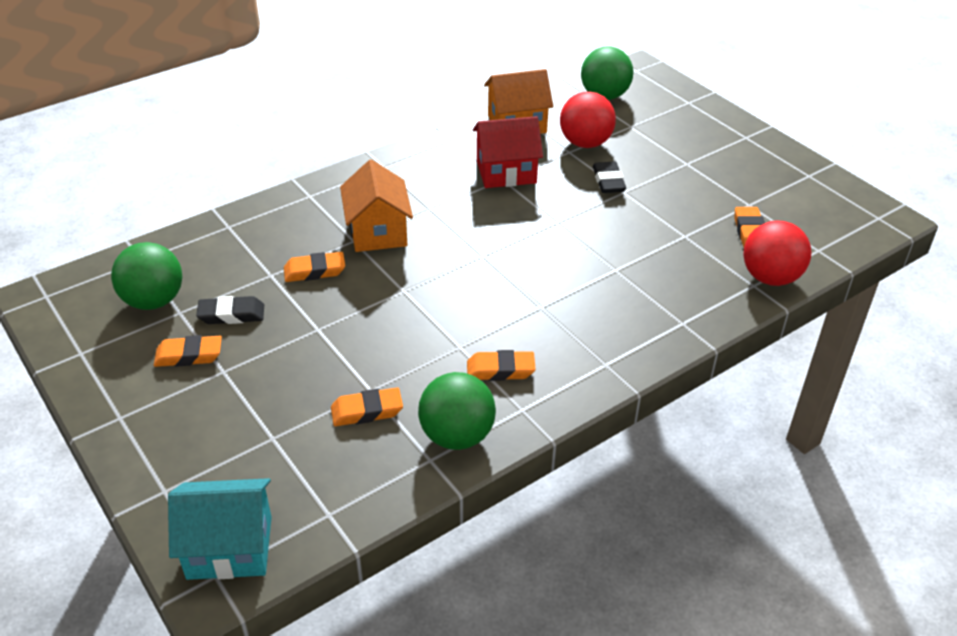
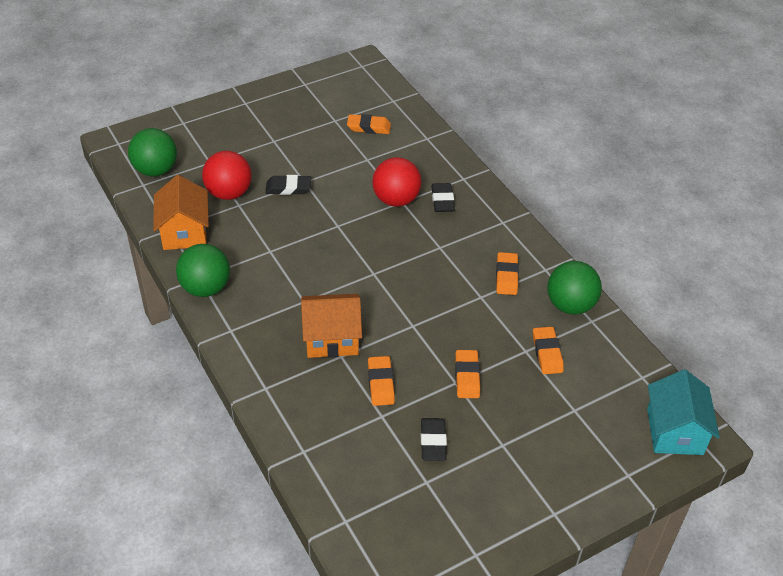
camera: 85 degrees left, 5 degrees up
green ball [111,242,182,310] -> green ball moved to [176,244,230,297]
orange eraser [154,335,222,367] -> orange eraser moved to [455,350,480,398]
red house [473,116,543,188] -> none
red ball [744,220,811,286] -> red ball moved to [372,157,421,207]
none -> black eraser [431,183,455,212]

